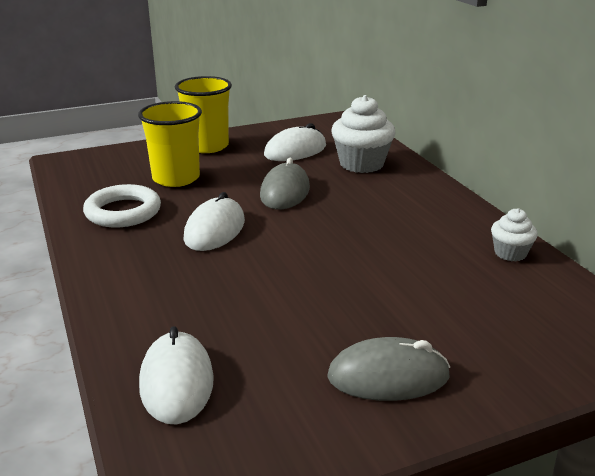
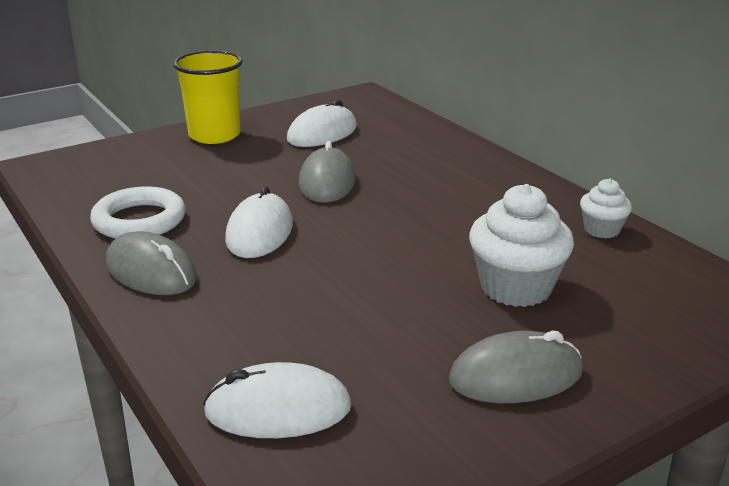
camera: 10 degrees left, 0 degrees up
yellow cup [138,101,202,187] -> none
white mouse [139,326,214,425] -> white mouse turned 75 degrees counterclockwise [203,362,352,438]
white cupcake [331,95,396,173] -> white cupcake moved to [469,184,574,307]
none -> grey mouse [106,231,197,295]

